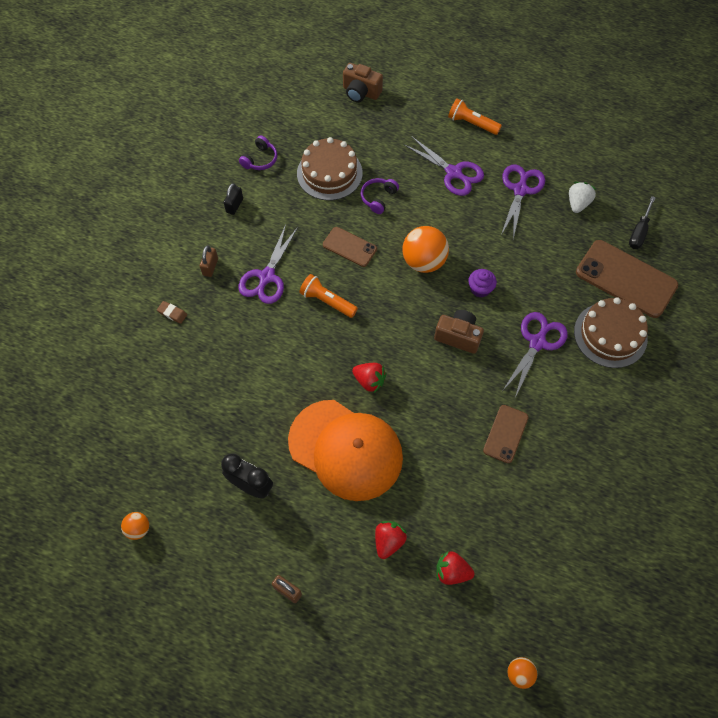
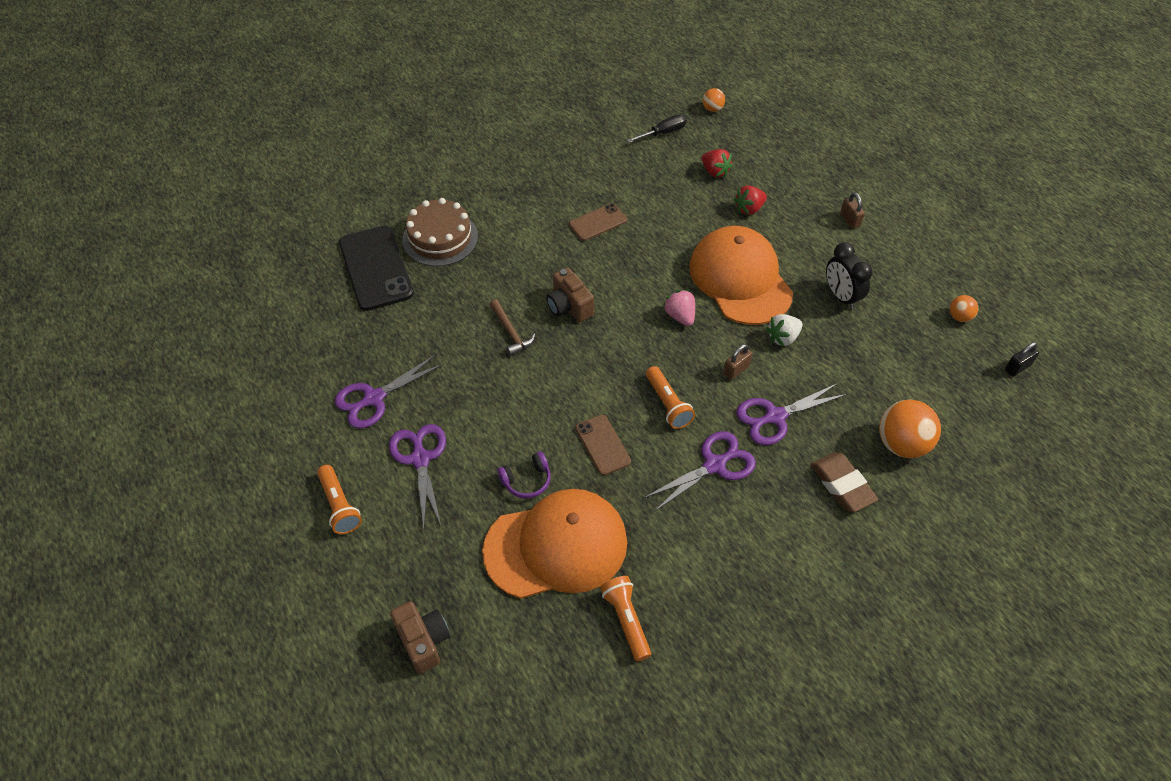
camera: 145 degrees left, 10 degrees down
brown eraser [157,301,187,324] -> brown eraser [811,452,878,512], size x1.98
brown padlock [200,245,218,277] -> brown padlock moved to [723,344,752,380]
black padlock [224,183,243,215] -> black padlock moved to [1005,342,1039,376]
purple headphones [239,136,277,170] -> orange flashlight [600,576,651,661]
brown cake [297,137,363,200] -> orange cap [482,489,627,599]
red strawberry [352,363,386,393] -> pink strawberry [663,290,695,326]
orange ball [402,226,449,273] -> orange ball moved to [879,399,941,458]
purple cupcake [468,269,497,297] -> brown hammer [490,299,535,356]
purple scissors [503,312,568,397] -> purple scissors moved to [736,383,848,445]
white strawberry [569,182,596,213] -> white strawberry moved to [766,314,803,347]
brown phone [576,240,678,318] -> black phone [339,226,414,311]
black screwdriver [629,196,656,249] -> black screwdriver moved to [627,115,686,143]

